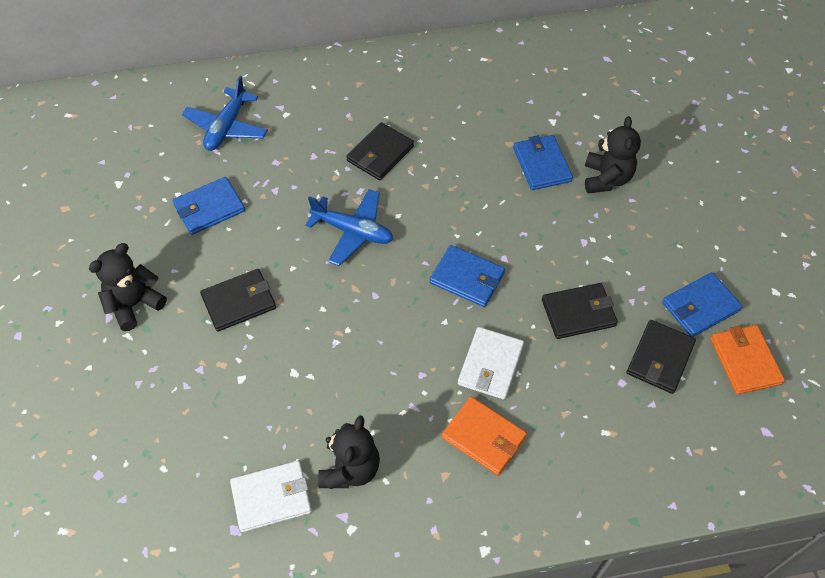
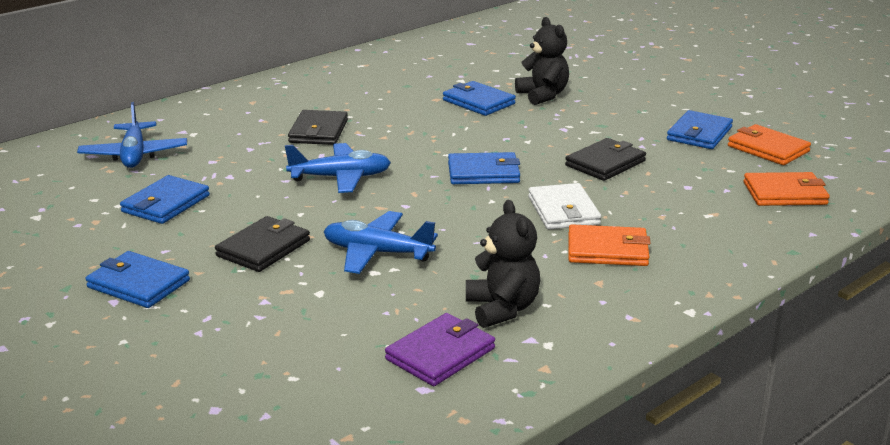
camera: 30 degrees left, 30 degrees down
black teddy bear [88,243,167,331] -> blue wallet [85,251,190,308]
white wallet [230,461,312,532] -> purple wallet [385,313,495,386]
black wallet [627,320,696,394] -> none
none -> blue plane [324,211,438,274]
none -> orange wallet [743,172,830,206]

